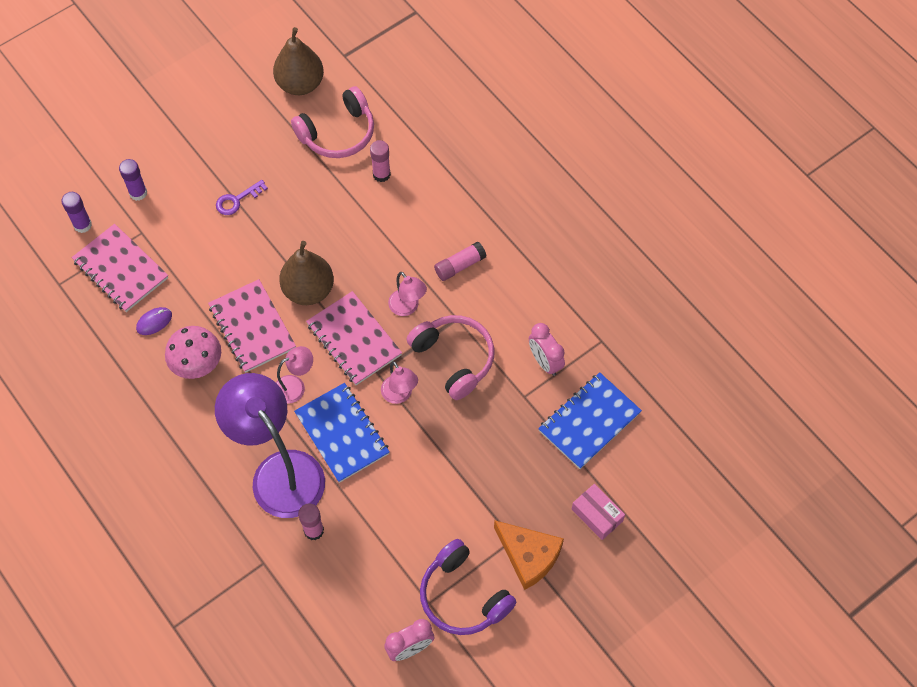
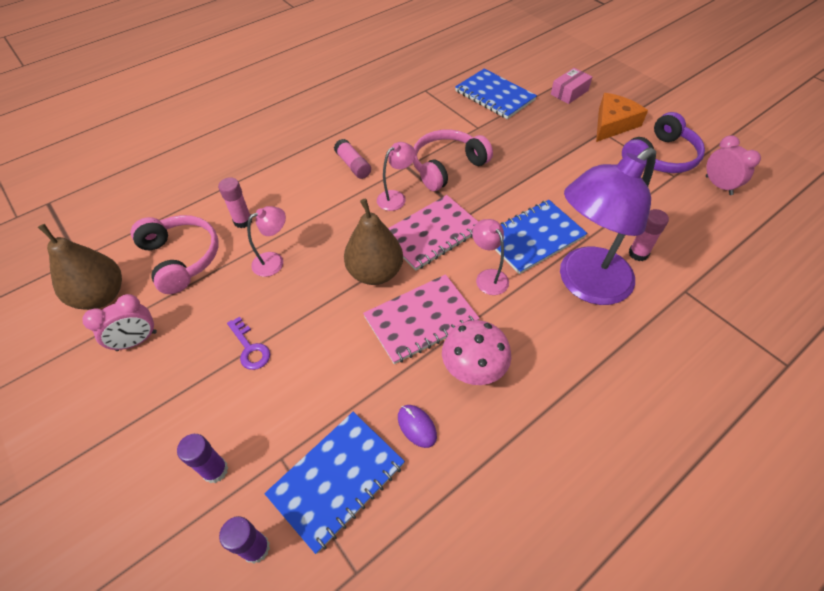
camera: 90 degrees left, 10 degrees down
pink notebook [72,224,168,312] -> blue notebook [264,412,405,554]
pink lamp [381,361,418,404] -> pink lamp moved to [247,206,286,277]
pink clock [529,323,565,376] -> pink clock moved to [82,294,157,351]

